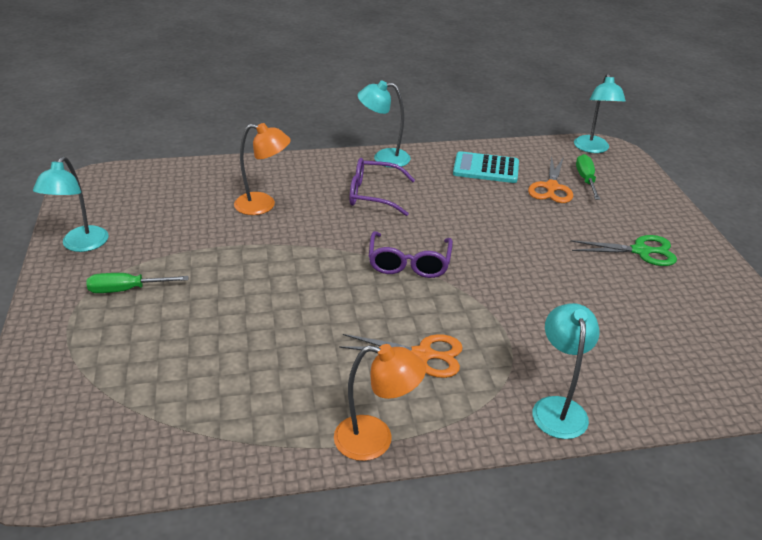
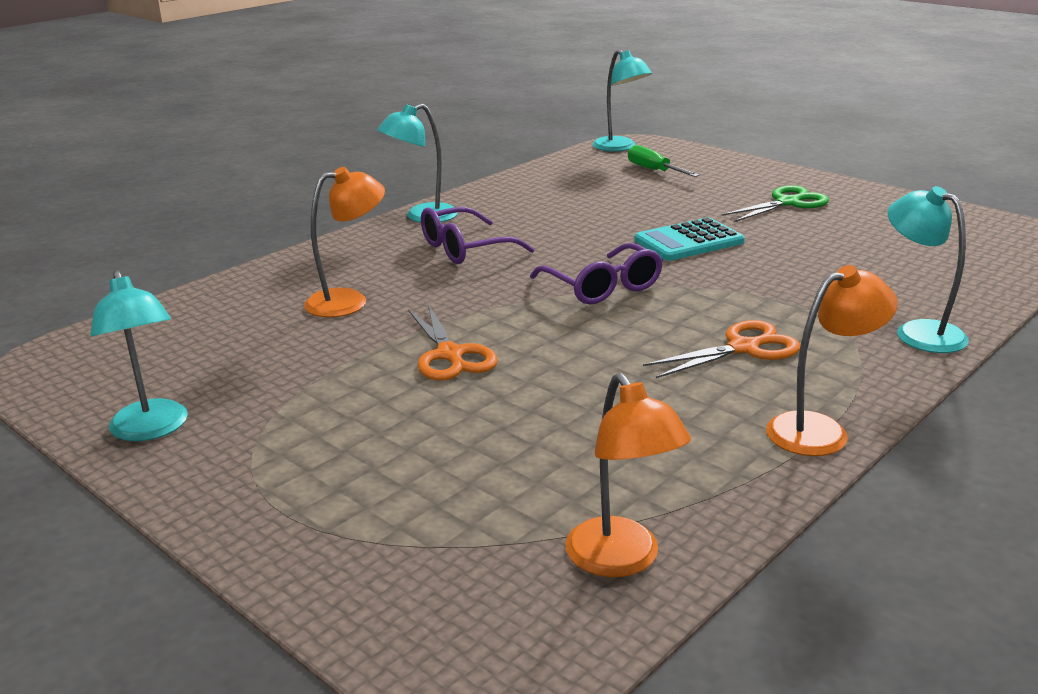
camera: 35 degrees left, 10 degrees down
green screwdriver [86,273,189,293] -> none
turquoise calculator [453,151,519,183] -> turquoise calculator moved to [635,217,745,261]
orange scissors [528,155,573,203] -> orange scissors moved to [408,304,498,380]
none -> orange lamp [565,373,691,577]

